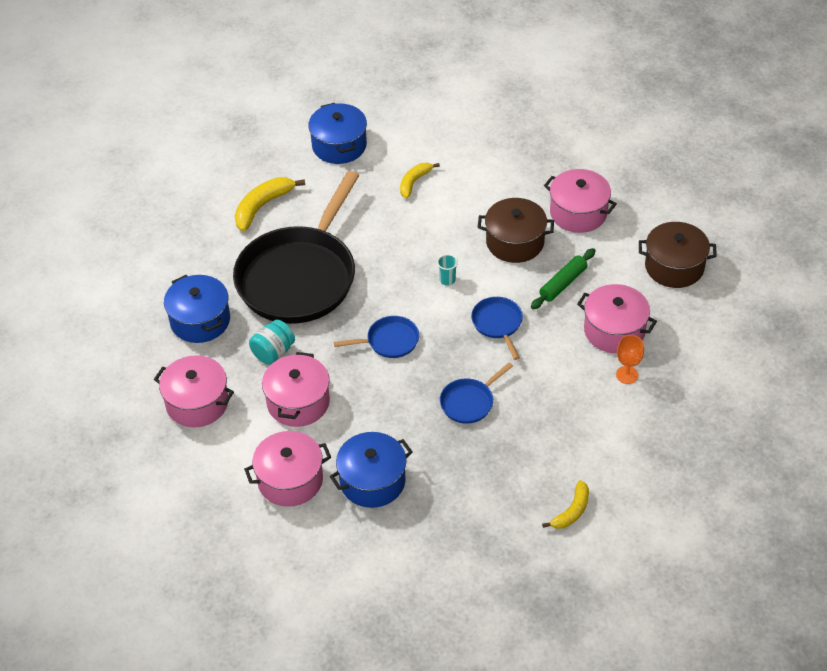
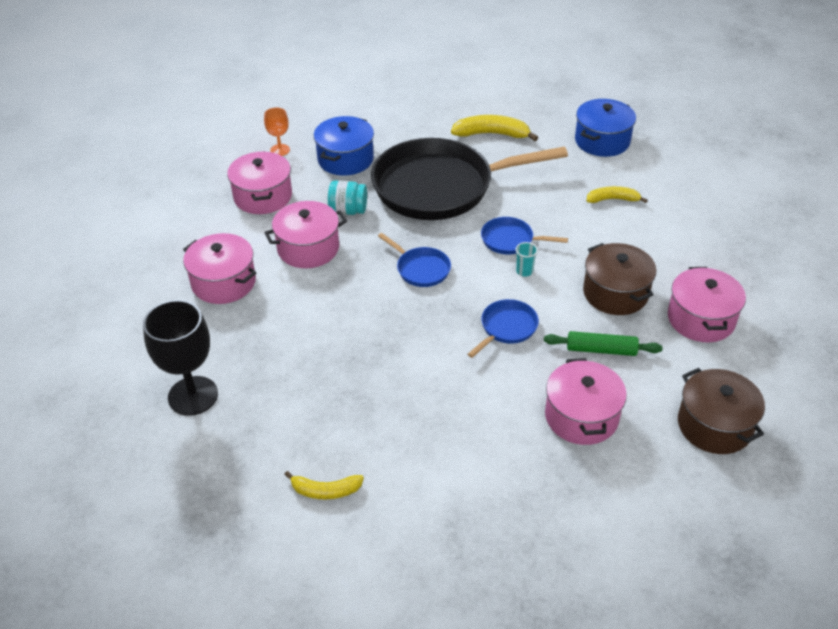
camera: 55 degrees right, 5 degrees down
blue pot [330,432,413,508] -> none
blue pan [440,362,513,424] -> blue pan moved to [481,217,568,254]
orange goblet [616,335,644,384] -> orange goblet moved to [264,108,290,156]
none -> black goblet [143,300,218,416]

